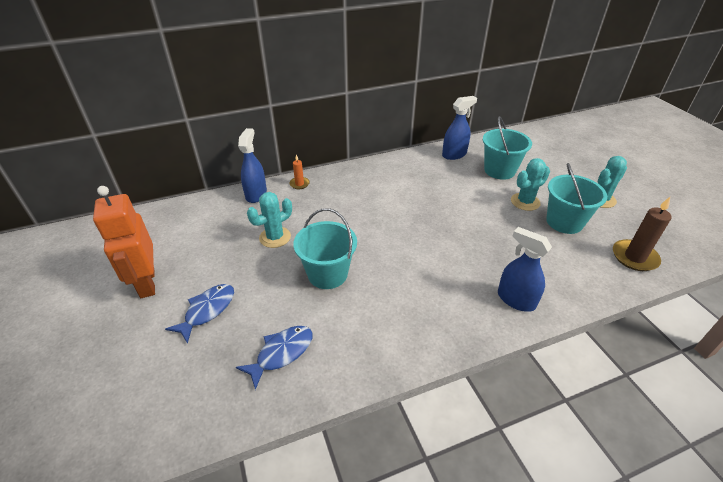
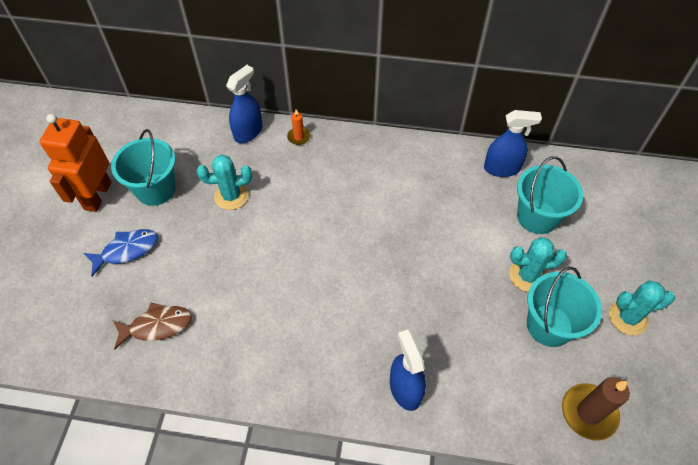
camera: 30 degrees right, 15 degrees up
blue fish [236,326,313,390] -> brown fish [113,303,192,349]
turquoise bucket [293,208,357,289] -> turquoise bucket moved to [111,129,176,206]

